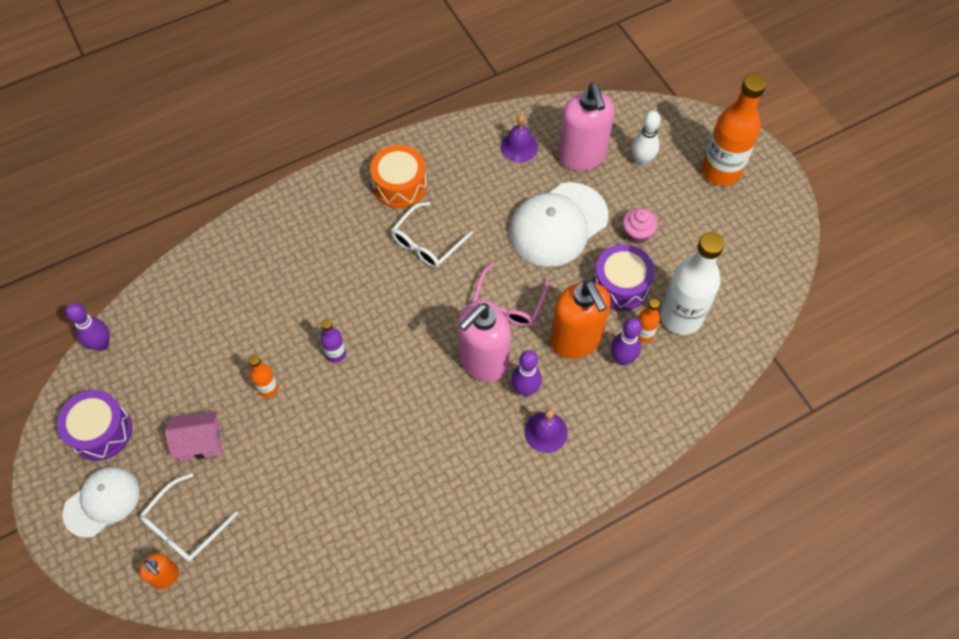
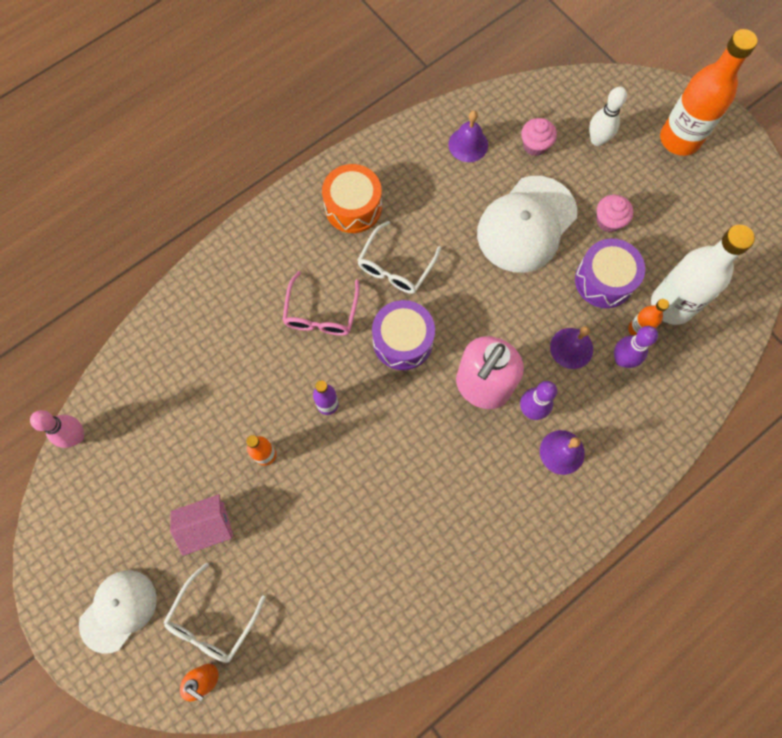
camera: 10 degrees left, 10 degrees up
purple drum [57,390,132,461] -> purple drum moved to [372,300,435,370]
purple bowling pin [66,303,110,351] -> pink bowling pin [30,410,84,448]
pink glasses [472,262,548,326] -> pink glasses moved to [282,271,359,335]
orange soap dispenser [550,280,611,359] -> purple bell [550,326,593,369]
pink soap dispenser [558,83,615,171] -> pink cupcake [521,118,557,156]

